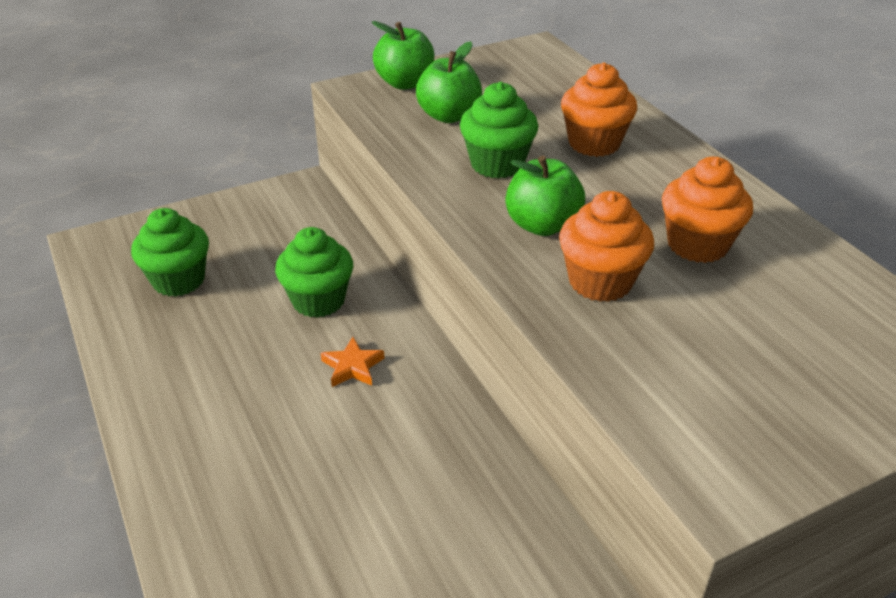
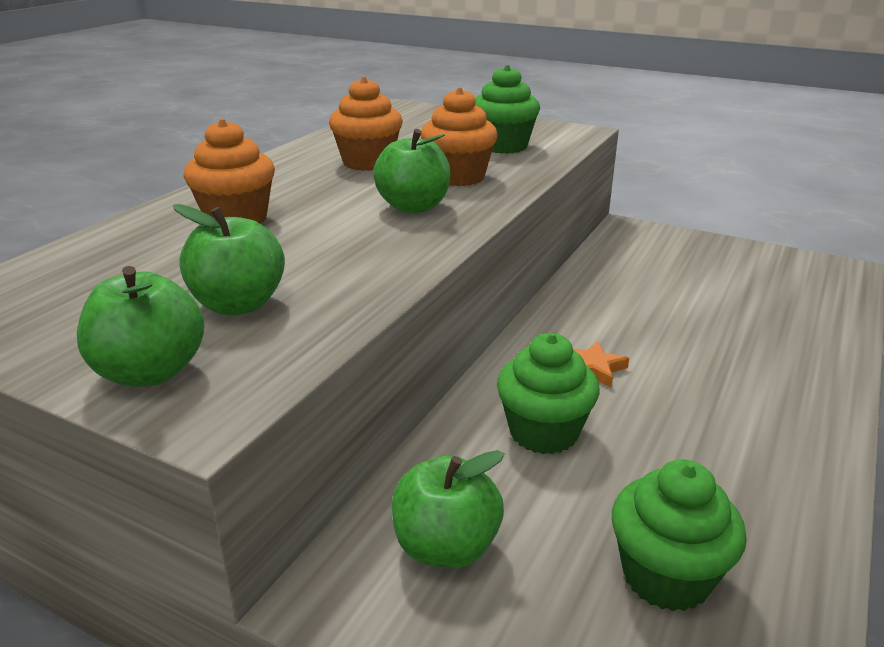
camera: 125 degrees left, 10 degrees down
green cupcake [460,82,538,179] -> green cupcake moved to [475,65,540,154]
none -> green apple [392,450,504,568]

